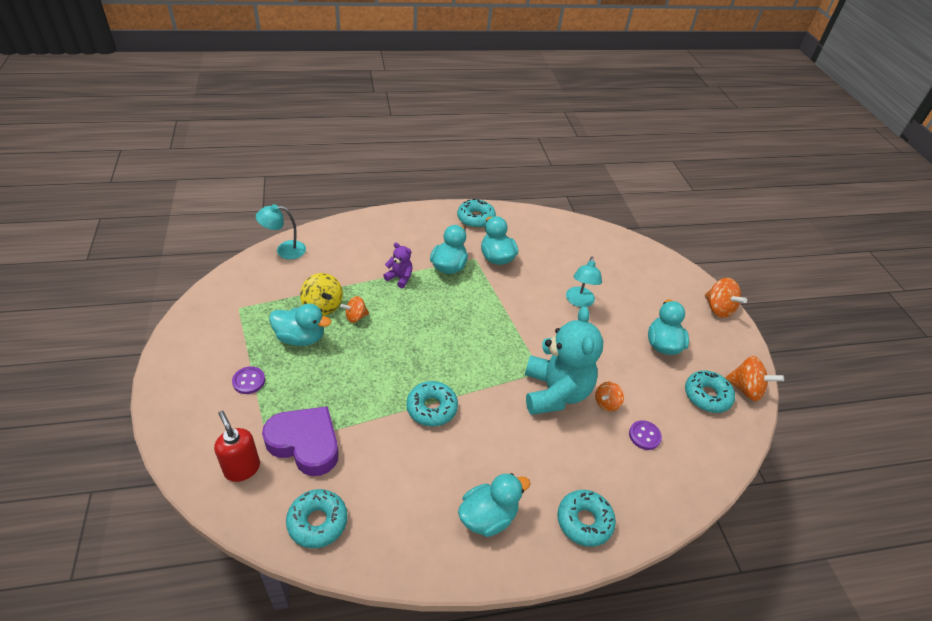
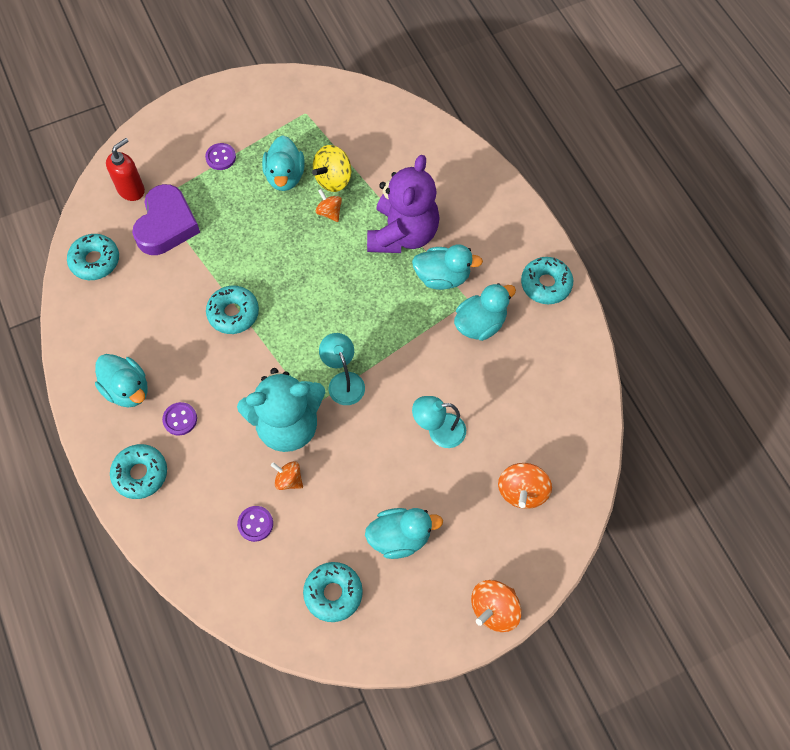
camera: 80 degrees right, 20 degrees up
turquoise lamp [256,204,306,260] -> turquoise lamp moved to [319,333,365,405]
purple teddy bear [383,242,413,288] -> purple teddy bear [367,155,440,253], size x2.25
orange spinning top [725,356,784,401] -> orange spinning top moved to [498,463,552,509]
none -> purple button [162,402,197,436]

